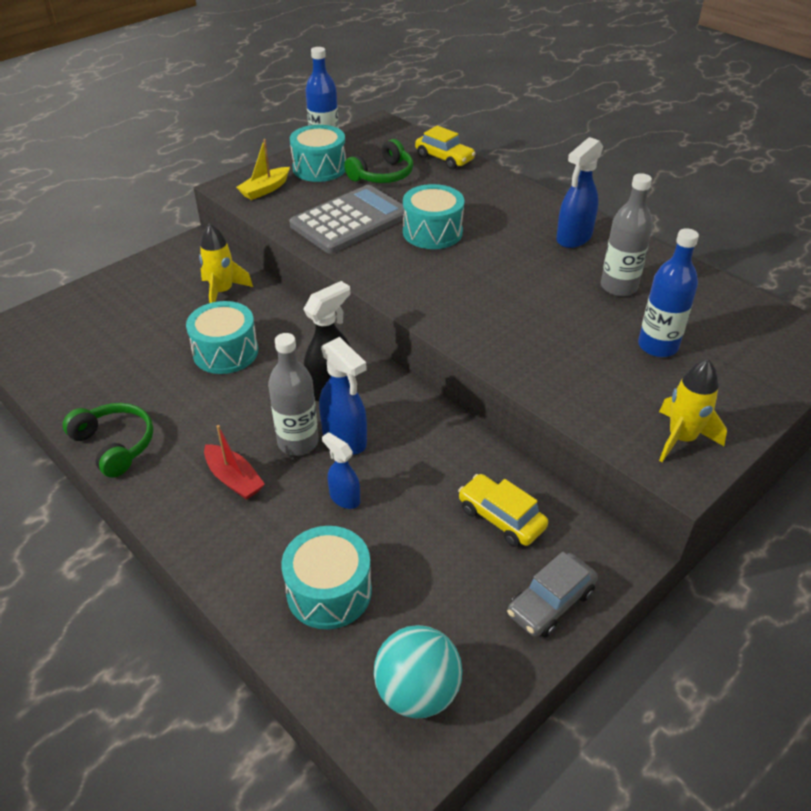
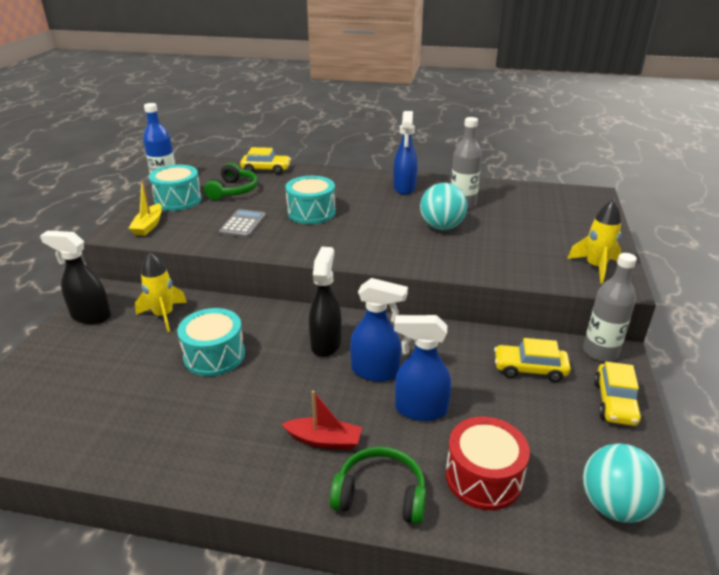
camera: 35 degrees left, 10 degrees down
green headphones [63,403,153,477] -> green headphones moved to [330,447,426,524]
grey bottle [268,333,319,456] -> grey bottle moved to [583,253,637,362]
turquoise drum [281,526,372,629] -> red drum [446,417,530,510]
grey calculator [289,185,405,254] -> grey calculator [219,209,266,238], size x0.55
blue spray bottle [322,432,360,509] -> blue spray bottle [394,315,452,421], size x1.63
grey car [507,552,598,637] -> yellow car [594,362,642,426]
blue bottle [638,228,699,357] -> none
none -> black spray bottle [40,231,111,324]
none -> turquoise ball [420,183,467,230]

